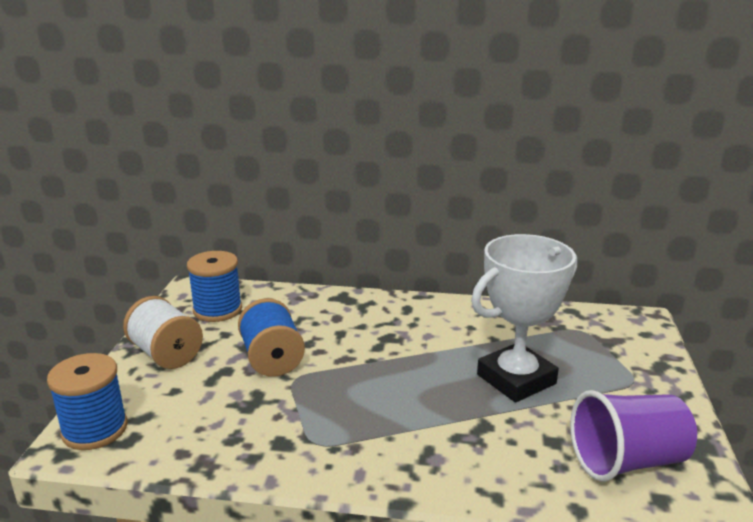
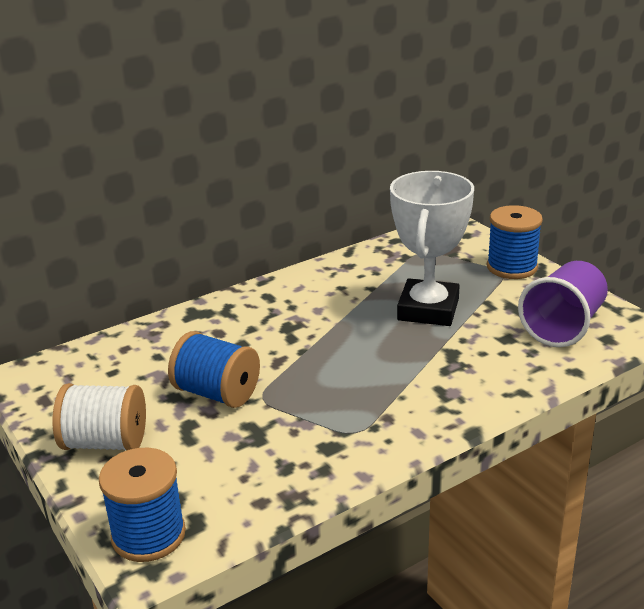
camera: 40 degrees left, 5 degrees up
blue spool [187,251,242,322] -> blue spool moved to [487,205,543,279]

